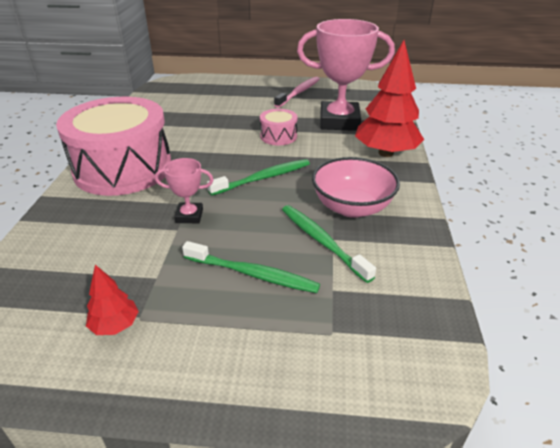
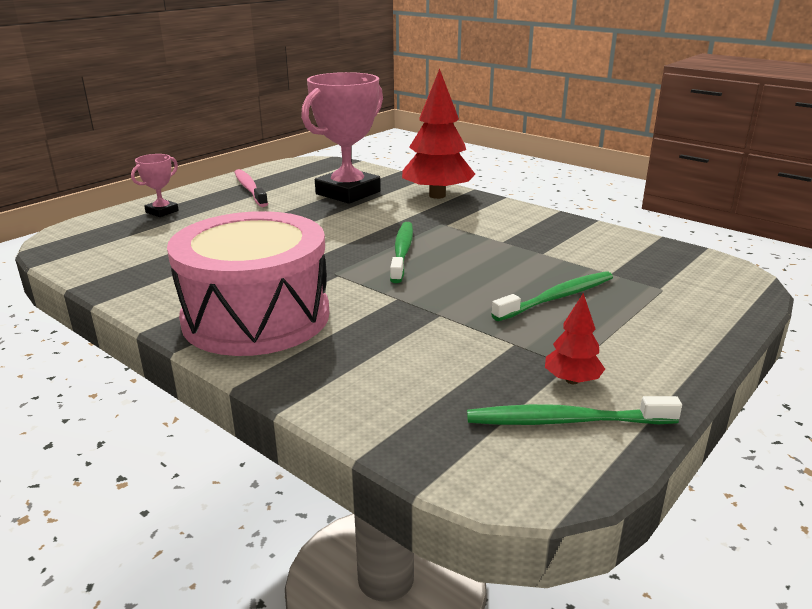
camera: 55 degrees left, 10 degrees down
pink trophy [155,158,214,223] -> pink trophy moved to [131,154,179,217]
pink drum [260,109,298,145] -> none
green toothbrush [282,205,376,283] -> green toothbrush moved to [467,396,682,425]
pink bowl [312,157,400,218] -> none

